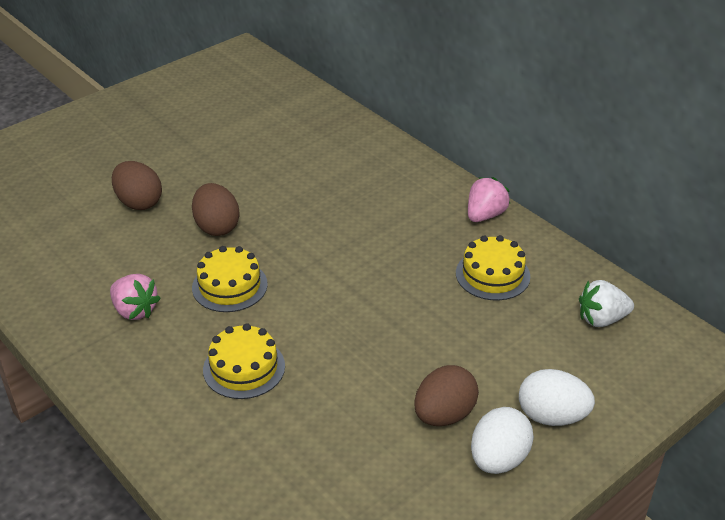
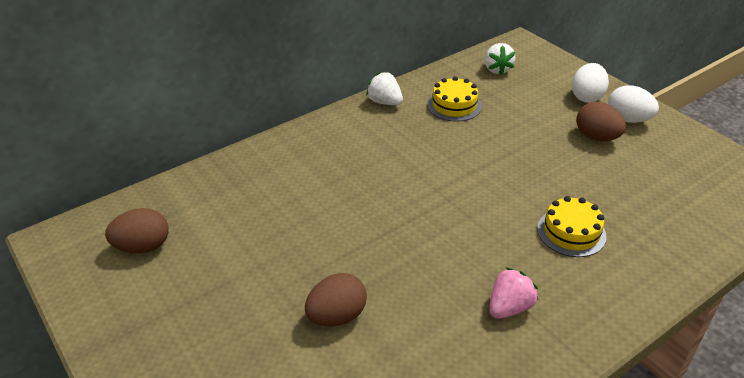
camera: 85 degrees left, 0 degrees up
brown egg [192,183,240,236] -> brown egg moved to [105,208,169,253]
yellow cake [192,246,268,312] -> none
pink strawberry [468,177,510,222] -> white strawberry [366,72,403,105]

